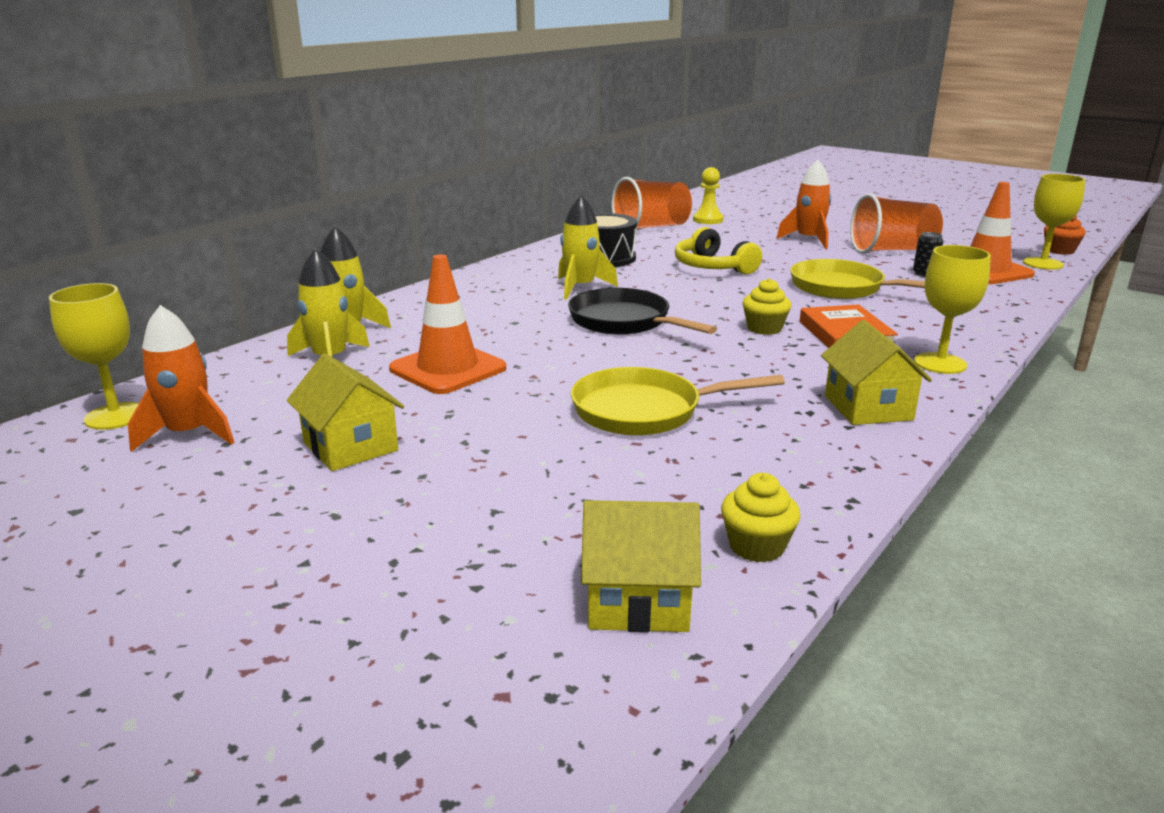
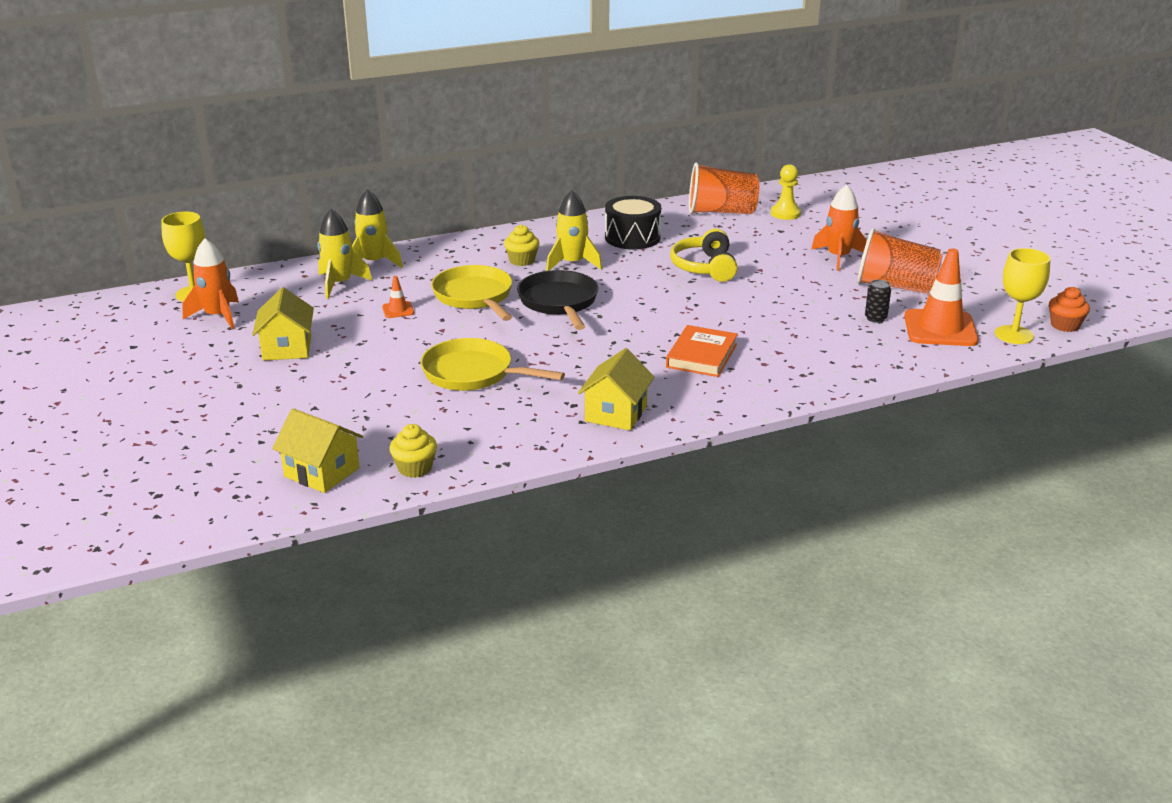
camera: 30 degrees right, 5 degrees up
orange traffic cone [389,254,506,394] -> orange traffic cone [382,276,414,318], size x0.45
yellow cupcake [742,278,791,335] -> yellow cupcake moved to [504,225,540,266]
yellow pan [790,259,925,299] -> yellow pan moved to [431,265,512,321]
yellow goblet [914,245,991,374] -> none

